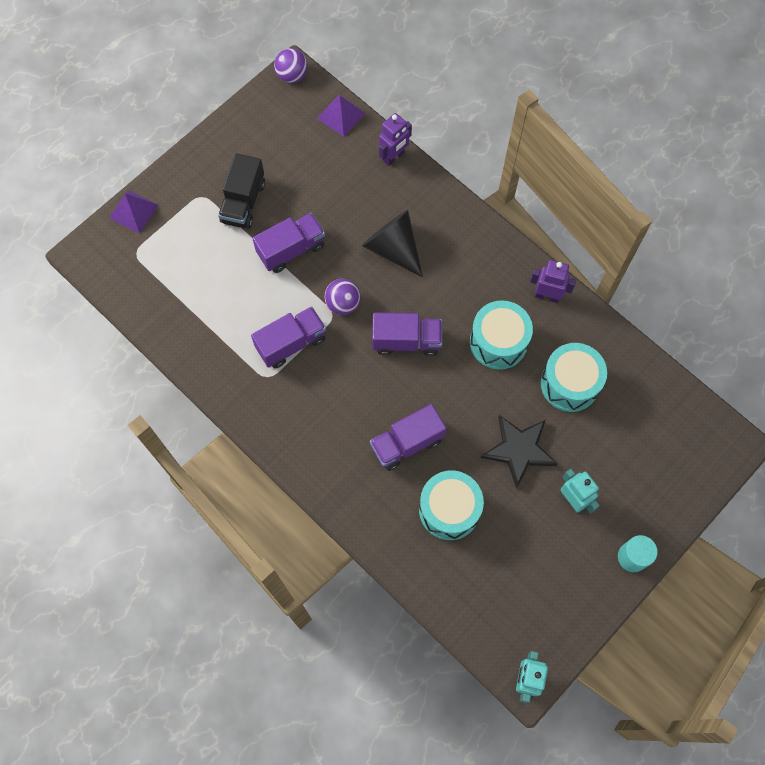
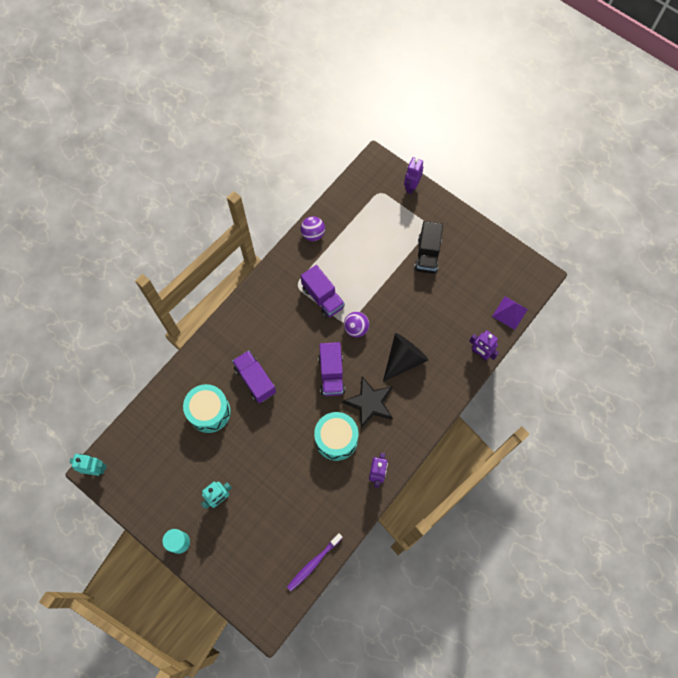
camera: 85 degrees right, 0 degrees up
purple pyramid [109,190,158,233] -> purple robot [404,157,423,194]
black truck [218,153,265,229] -> black truck turned 90 degrees counterclockwise [414,221,443,274]
purple truck [252,213,325,273] -> none
purple ball [274,48,308,83] -> purple ball moved to [301,216,325,241]
black star [481,415,557,489] -> black star moved to [342,376,393,428]
turquoise drum [541,343,607,412] -> none
none -> purple toothbrush [287,533,343,591]

